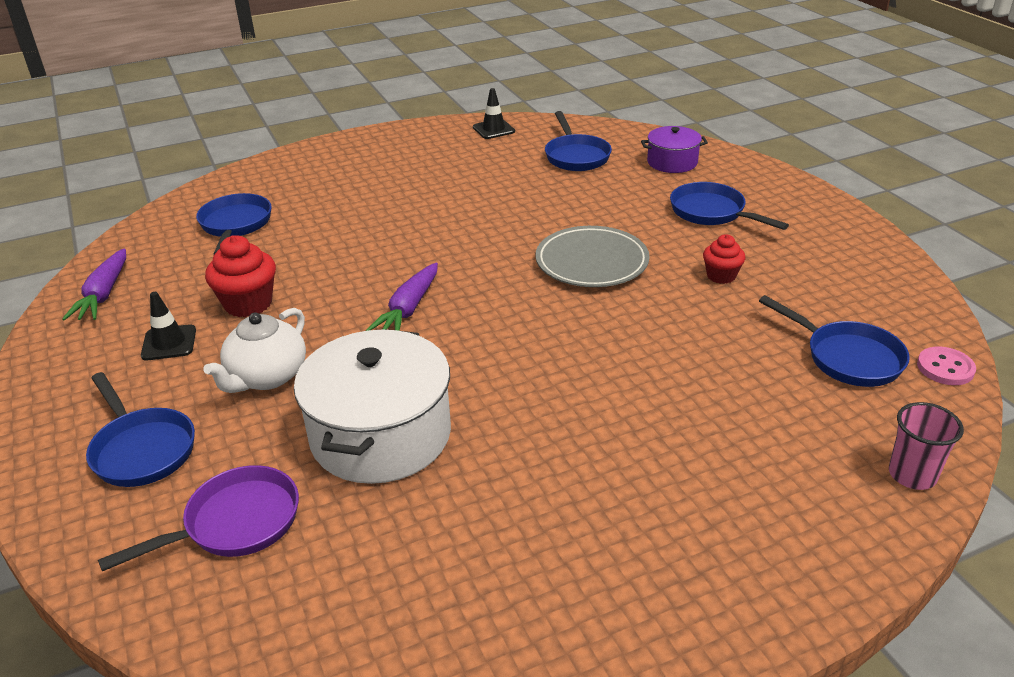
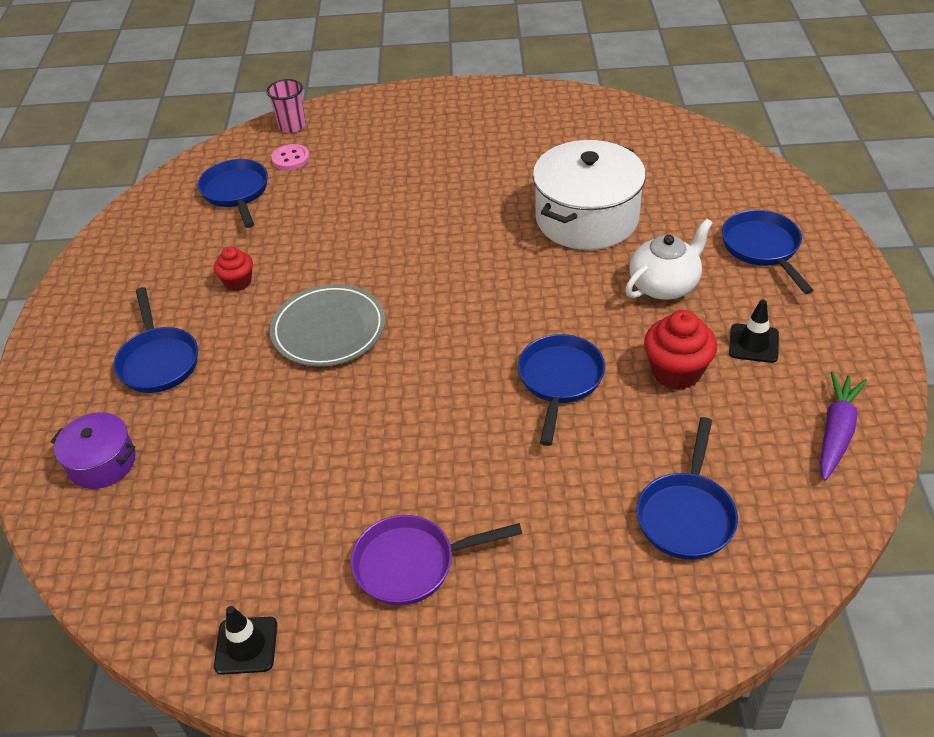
camera: 155 degrees left, 10 degrees up
purple pan [98,465,299,571] -> purple pan moved to [351,515,522,606]
purple carrot [366,263,438,331] -> none
blue pan [545,111,612,171] -> blue pan moved to [518,334,605,446]
pink button [917,346,976,385] -> pink button moved to [271,144,310,170]

